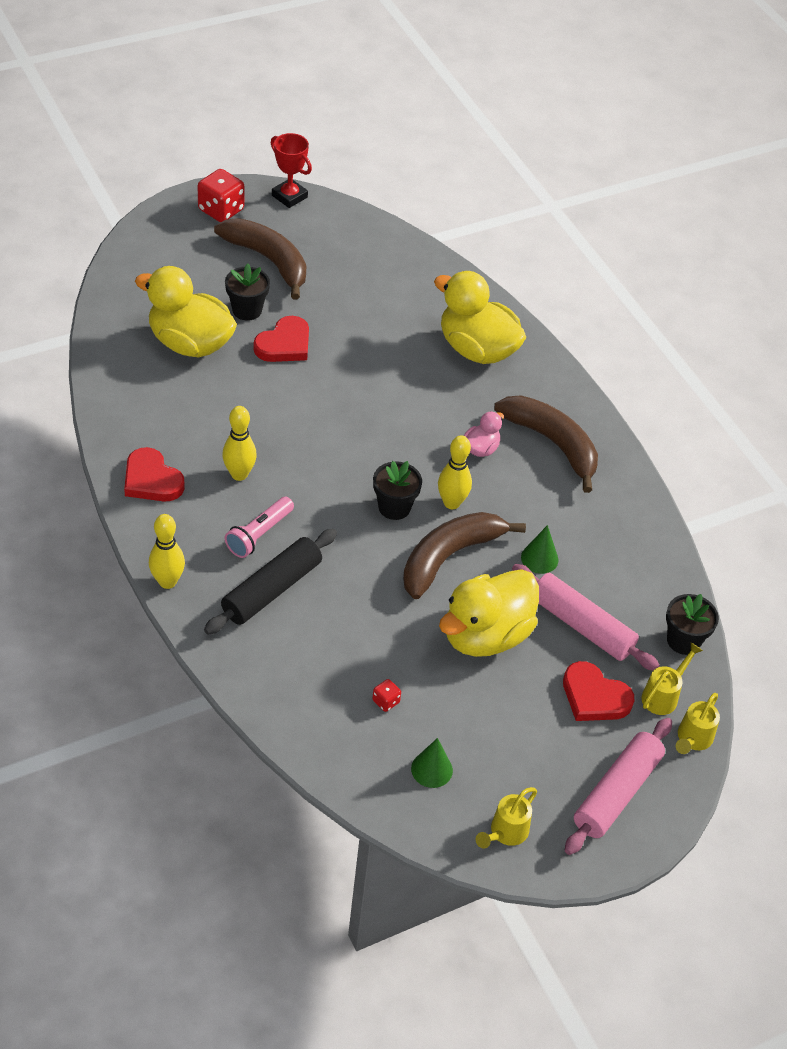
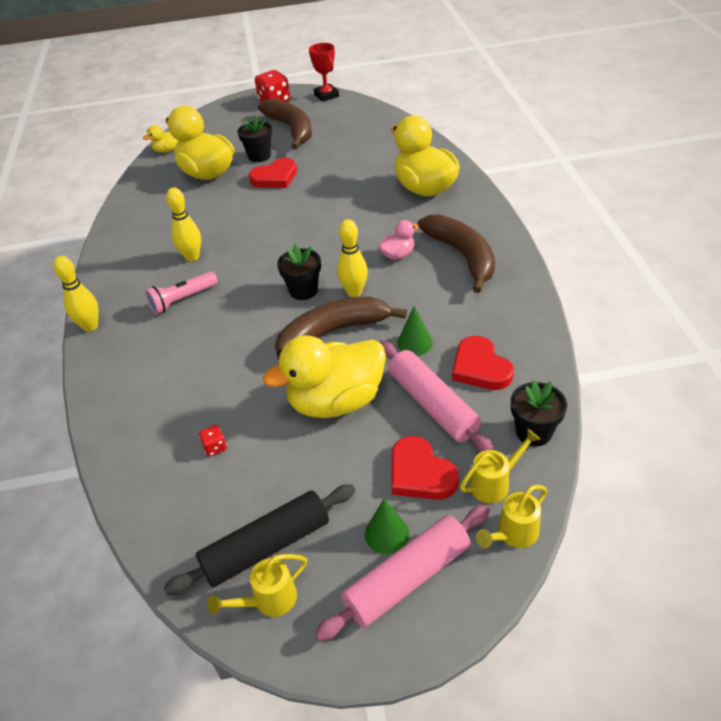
camera: 25 degrees right, 5 degrees down
red heart [124,447,185,502] -> red heart moved to [452,336,514,390]
black rolling pin [204,529,337,635] -> black rolling pin moved to [164,484,355,595]
green cone [411,738,453,788] -> green cone moved to [365,498,409,554]
none -> yellow duck [143,125,178,153]

